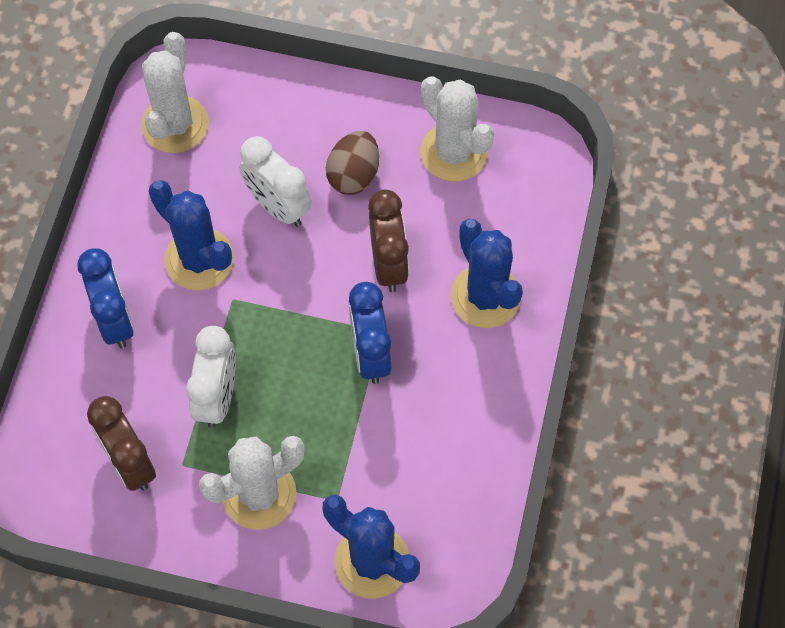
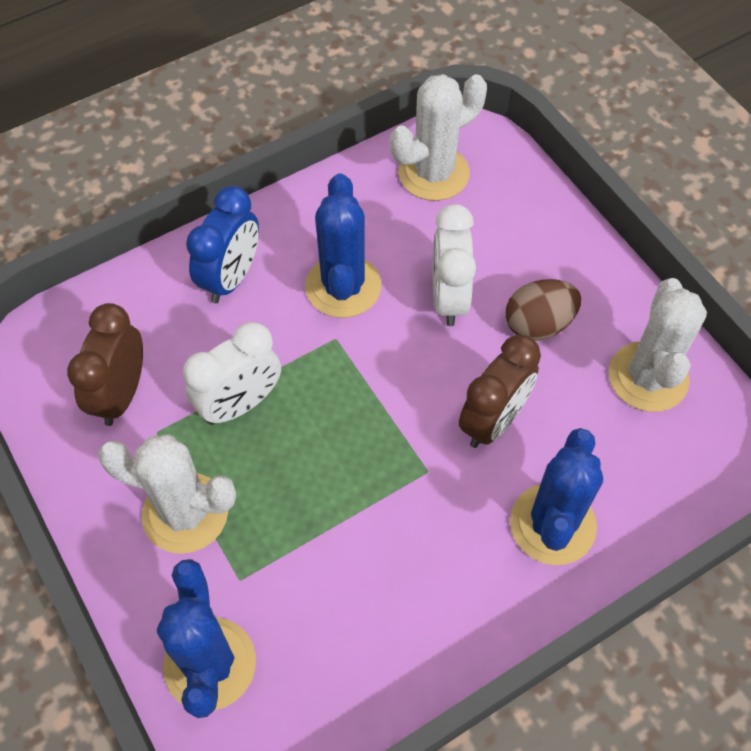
camera: 45 degrees right, 5 degrees down
blue clock [349,282,391,384] -> none

